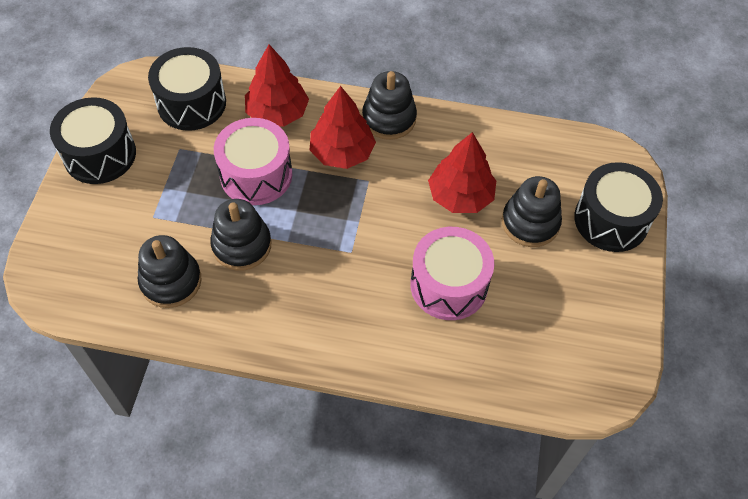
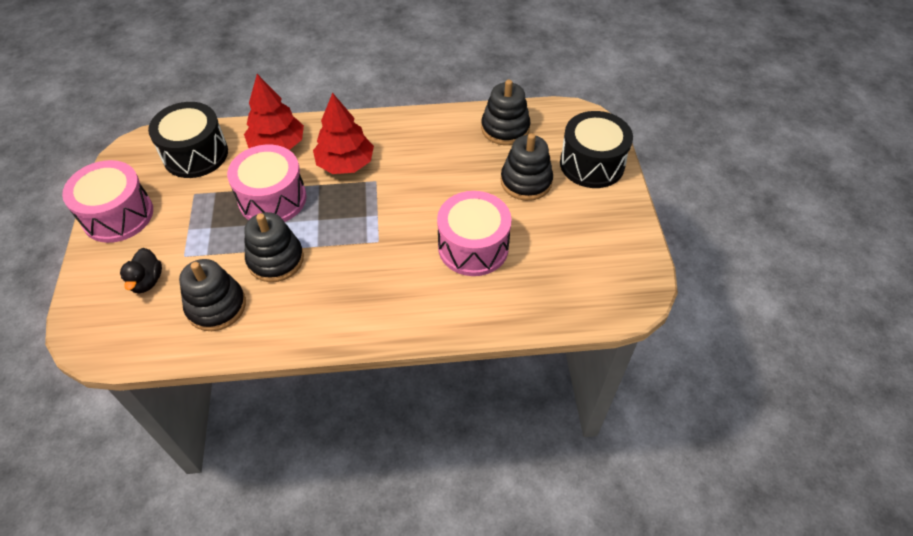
camera: 15 degrees left, 5 degrees down
black drum [50,97,136,184] -> pink drum [62,160,153,243]
black stacking toy [362,71,417,140] -> black stacking toy moved to [481,80,530,145]
red tree [428,132,496,213] -> none
none -> black duck [120,248,162,293]

